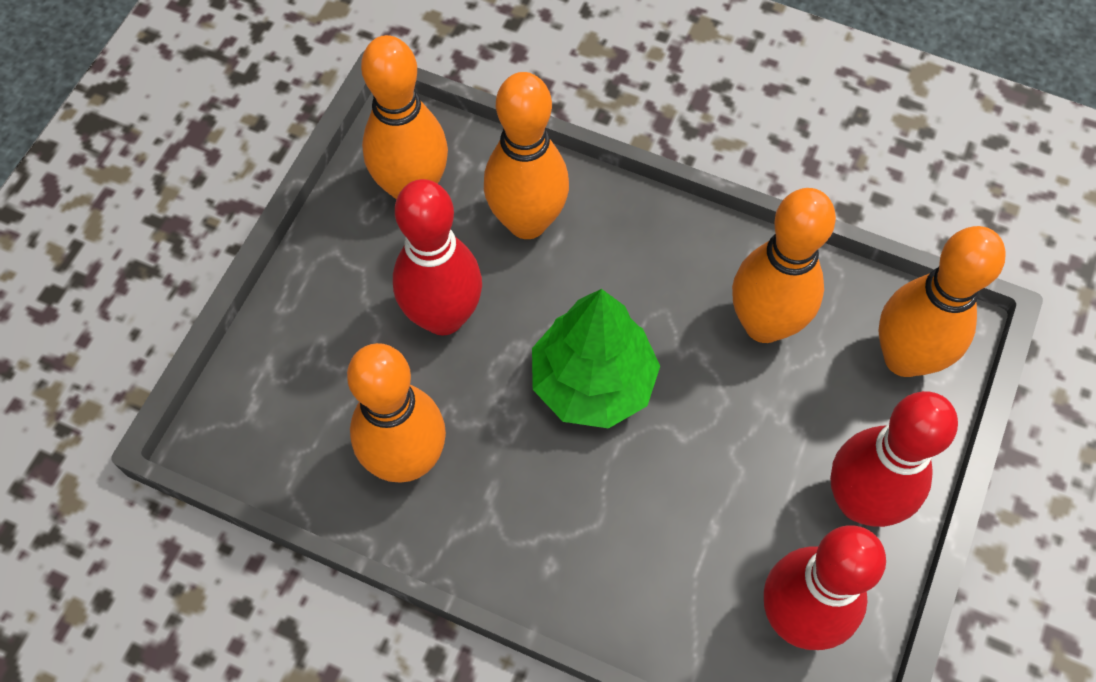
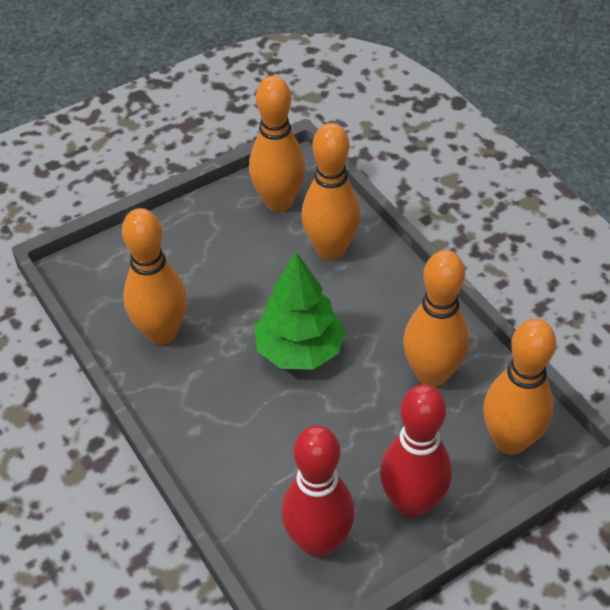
camera: 35 degrees right, 15 degrees down
red bowling pin [393,179,482,336] -> none

